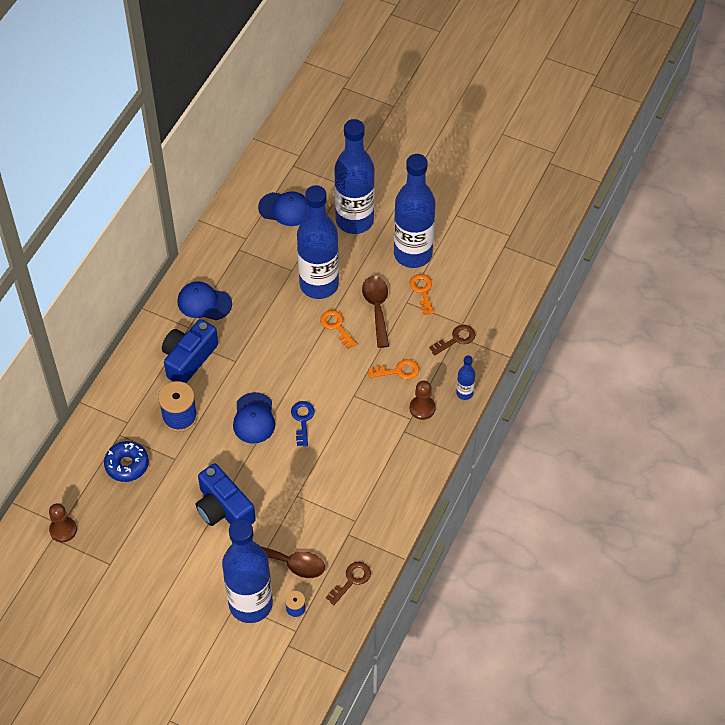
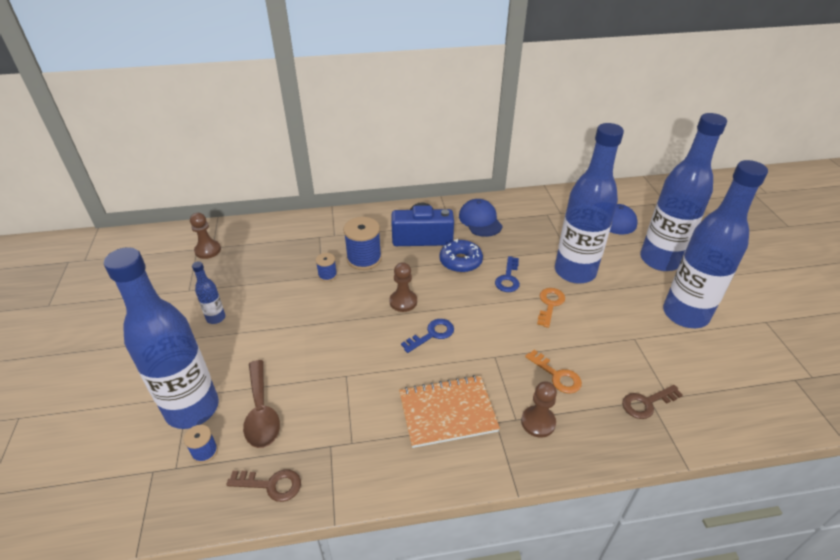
camera: 55 degrees right, 15 degrees down
blue donut [104,441,149,482] -> blue donut moved to [439,239,483,273]
blue camera [196,463,256,526] -> none
blue cap [233,392,275,444] -> brown pawn [389,262,417,312]
brown spoon [362,276,389,348] -> none
orange key [409,274,434,315] -> none
brown key [429,325,475,356] -> brown key turned 135 degrees clockwise [622,385,683,419]
blue bottle [456,355,475,400] -> blue bottle moved to [192,261,225,324]
none -> blue spool [316,253,337,282]
none -> orange notebook [399,375,500,448]
none -> blue key [495,256,520,292]

